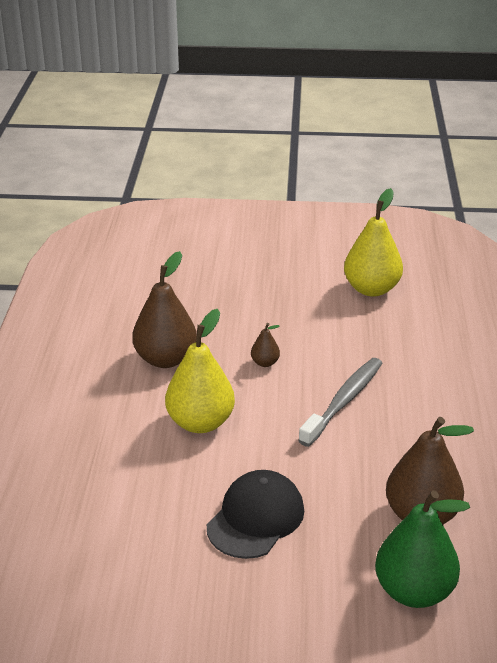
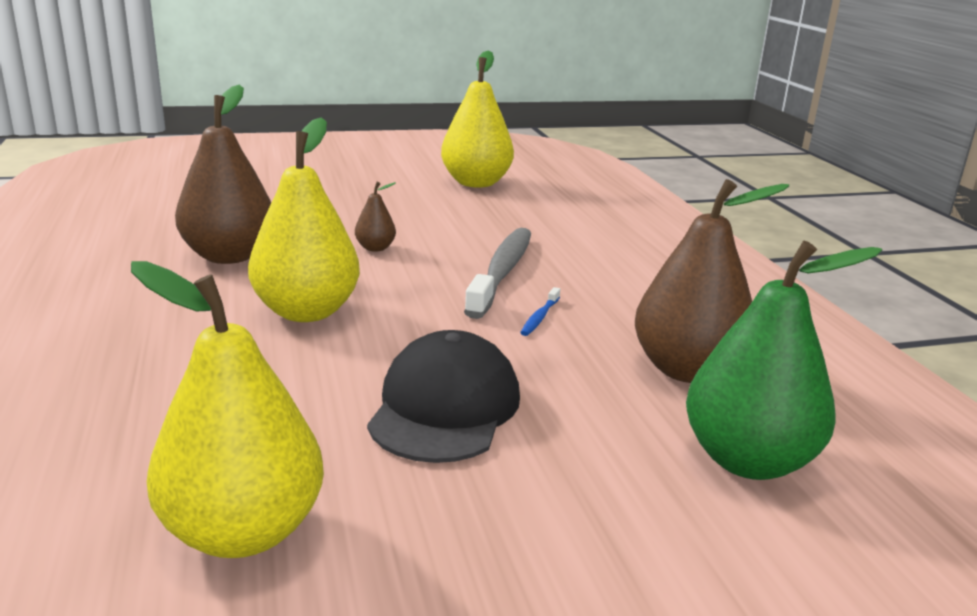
camera: 20 degrees left, 10 degrees down
none -> yellow pear [131,261,324,558]
none -> blue toothbrush [520,287,560,336]

